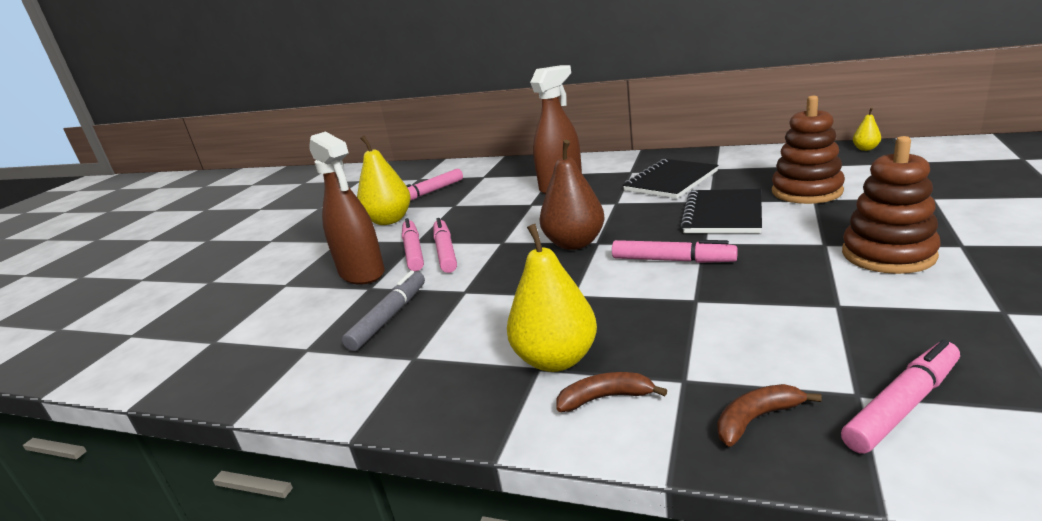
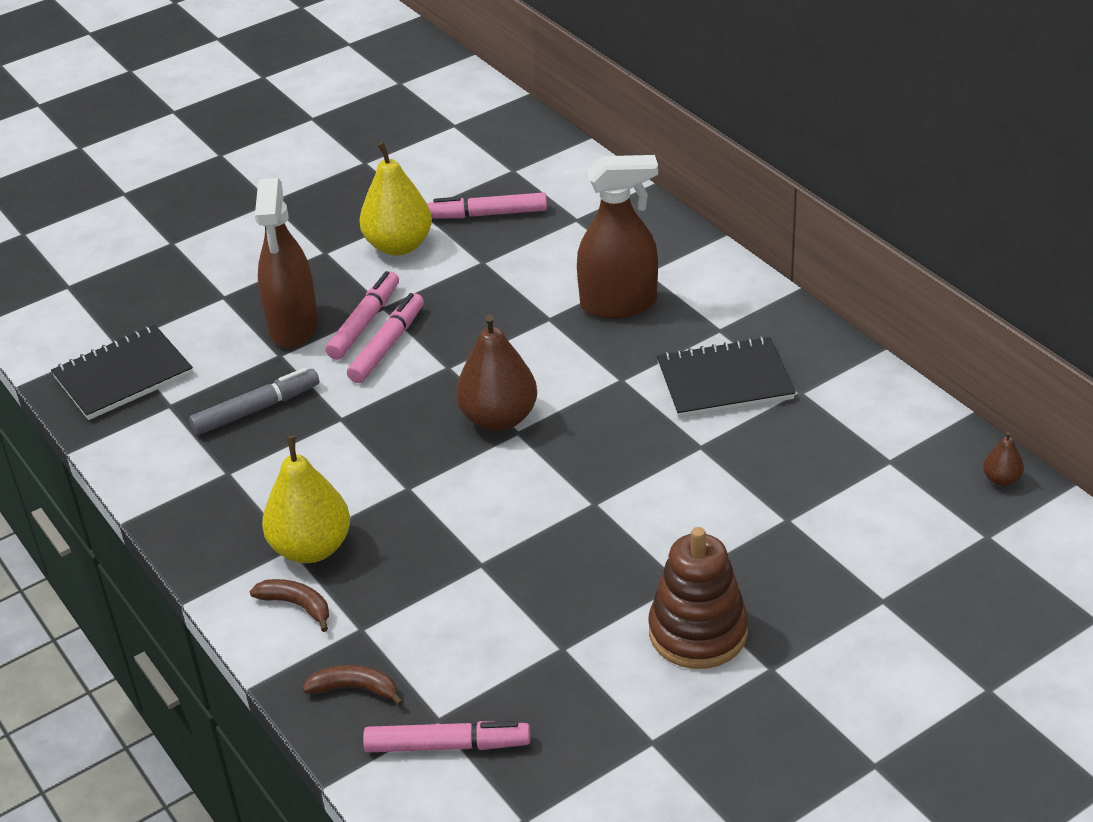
camera: 35 degrees right, 15 degrees up
pink marker [612,240,738,263] -> none
black notebook [680,189,762,233] -> black notebook moved to [51,325,193,420]
brown stacking toy [772,95,845,204] -> none
yellow pear [853,108,881,151] -> brown pear [983,432,1024,486]

